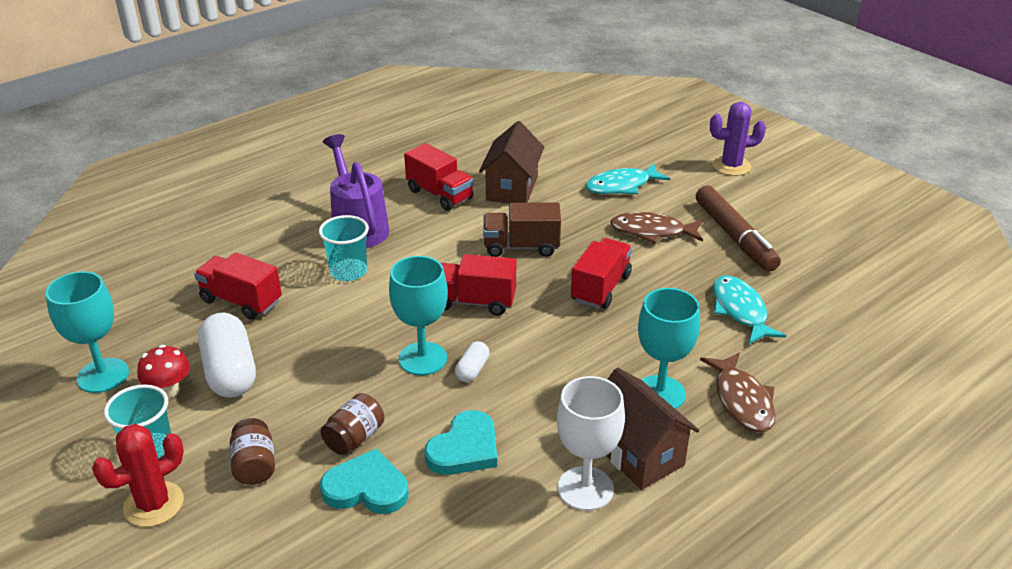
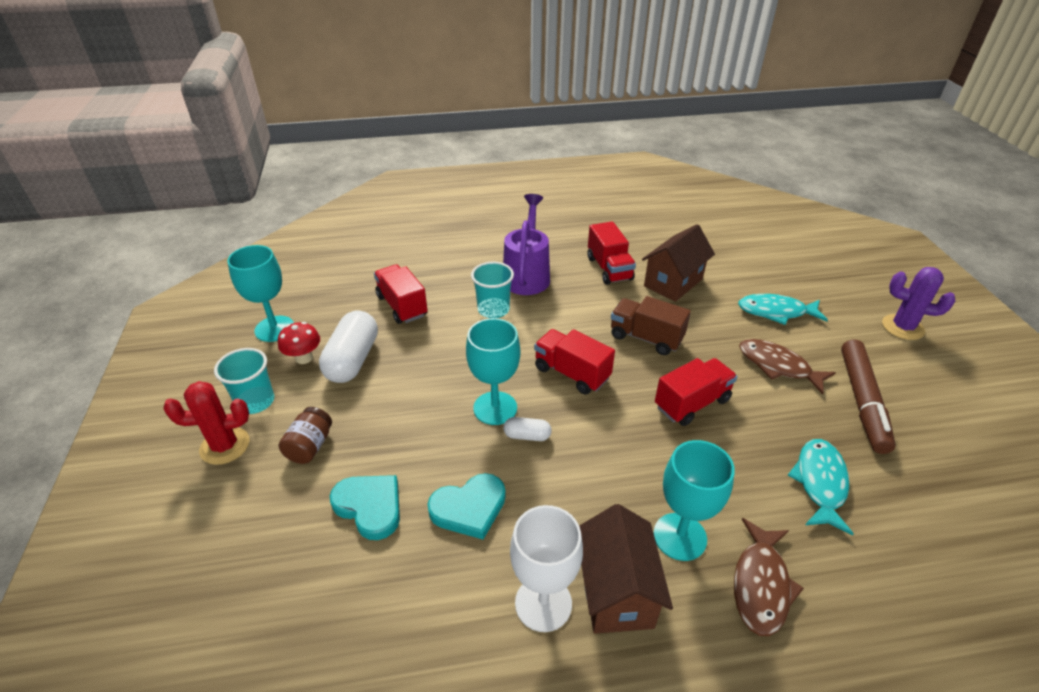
camera: 30 degrees right, 5 degrees up
brown jar [321,393,384,455] -> none
white capsule [455,341,490,382] -> white capsule turned 45 degrees clockwise [504,417,552,441]

